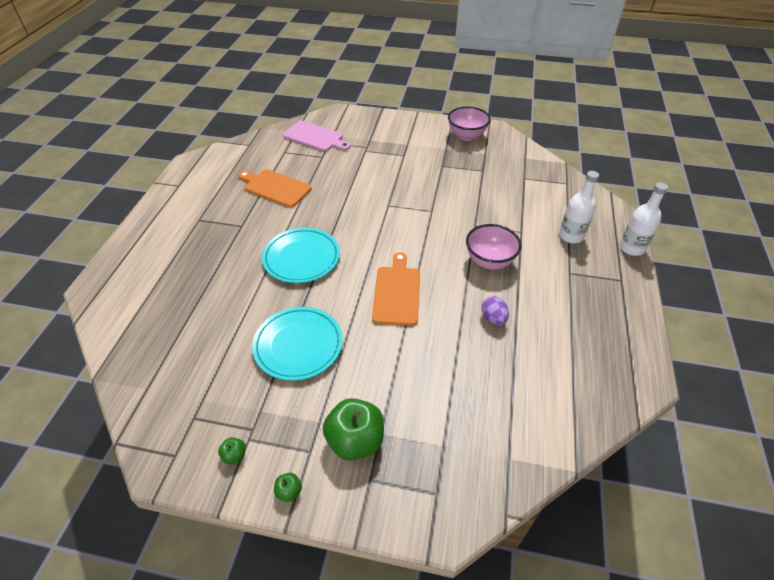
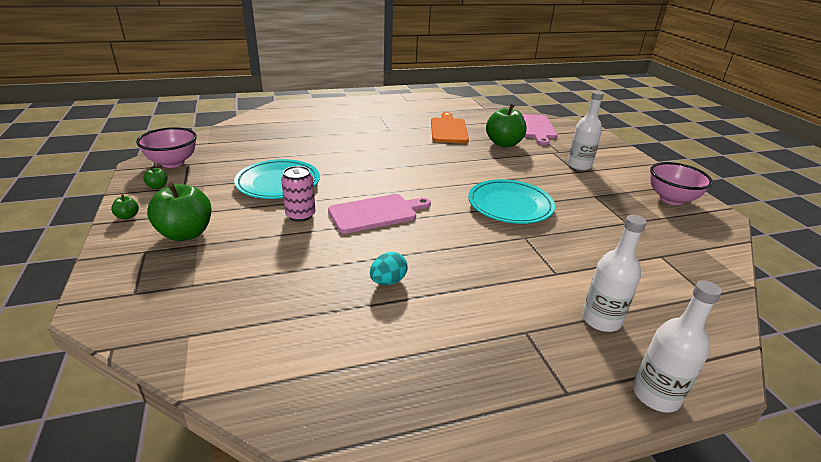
camera: 60 degrees right, 15 degrees down
turquoise plate [262,228,340,283] -> turquoise plate moved to [468,179,555,224]
orange cutting board [372,252,420,326] -> pink cutting board [328,194,431,234]
pink bowl [466,224,522,269] -> pink bowl moved to [136,127,197,168]
purple egg [482,296,509,325] -> turquoise egg [370,252,408,285]
none -> pink can [281,166,315,222]
none -> green apple [486,104,527,147]
none -> white bottle [567,91,604,170]

